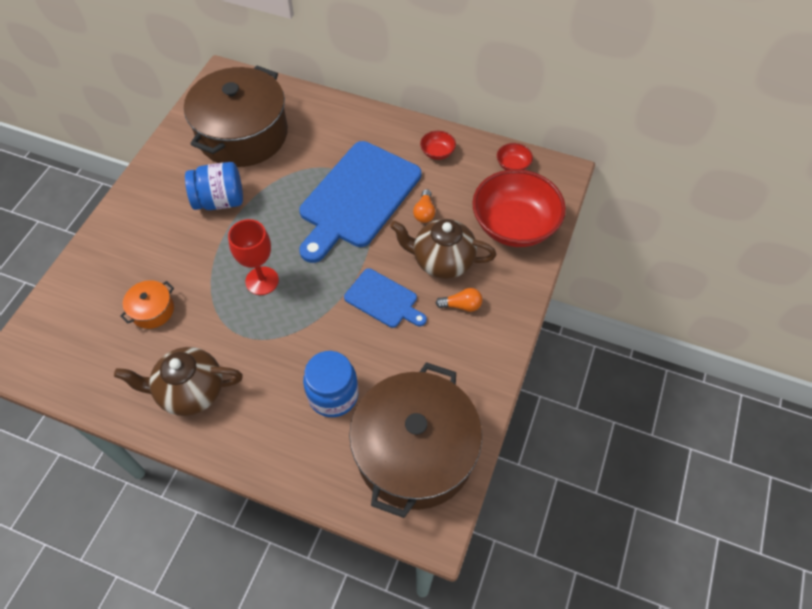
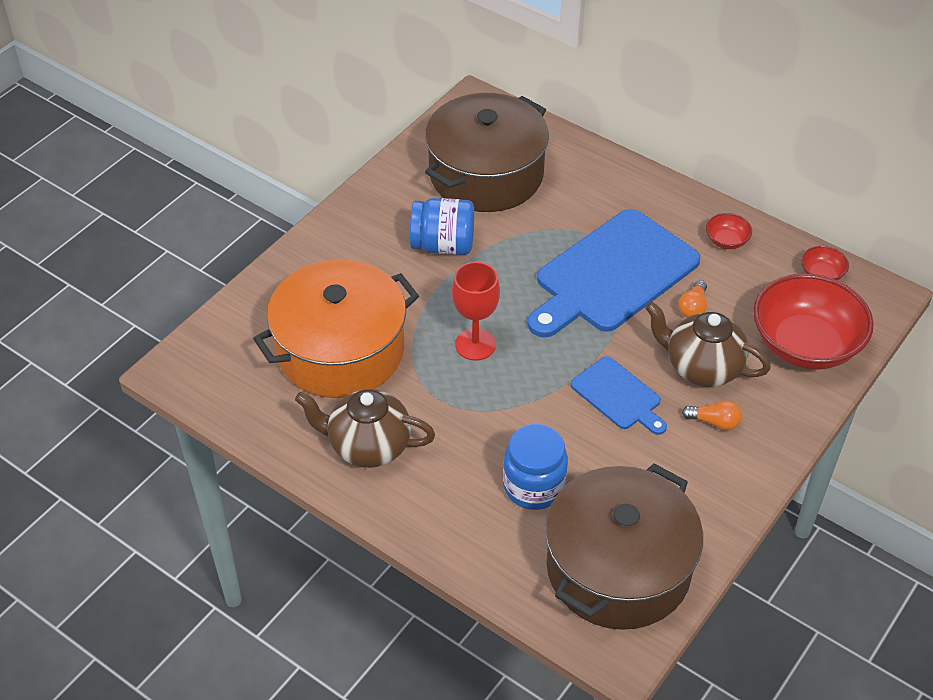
camera: 15 degrees right, 10 degrees down
orange pot [120,280,174,329] -> orange pot [253,260,419,398], size x2.44

